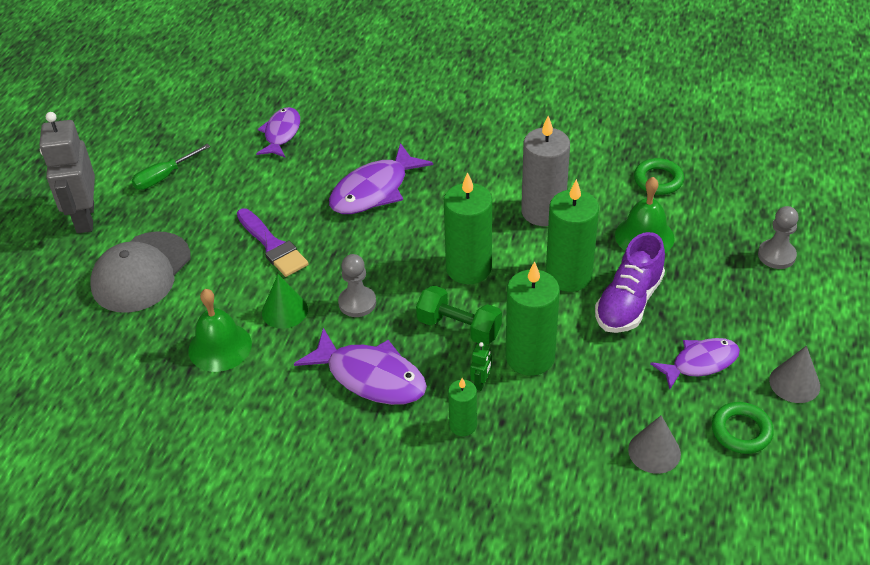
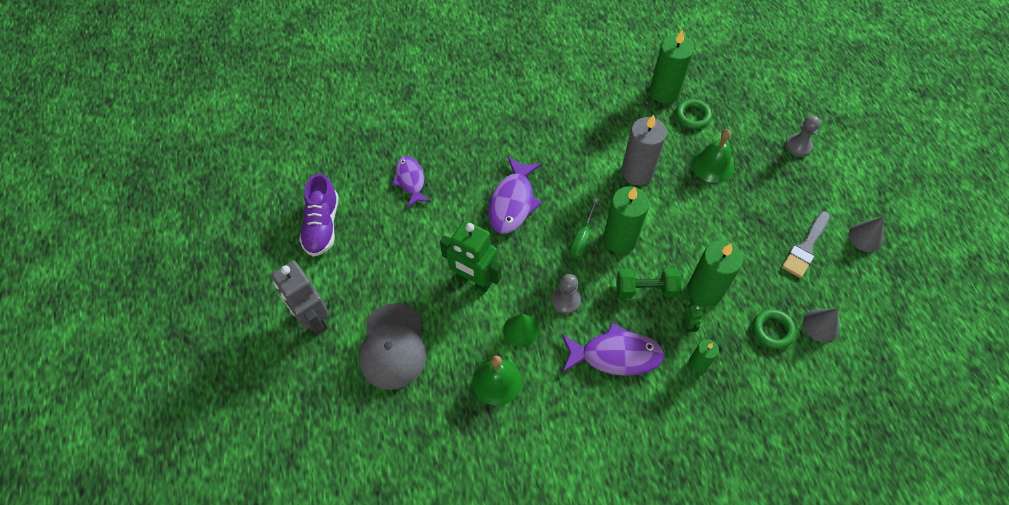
camera: 30 degrees left, 15 degrees up
green screwdriver [132,144,211,190] -> green screwdriver moved to [570,198,599,259]
purple brush [237,208,308,277] -> green robot [440,220,502,292]
green candle [546,179,599,292] -> green candle moved to [650,29,694,104]
purple shoe [595,232,665,333] -> purple shoe moved to [299,173,339,257]
purple fish [650,338,740,389] -> grey brush [782,211,830,278]
green ring [712,402,774,454] -> green ring moved to [753,309,796,349]

